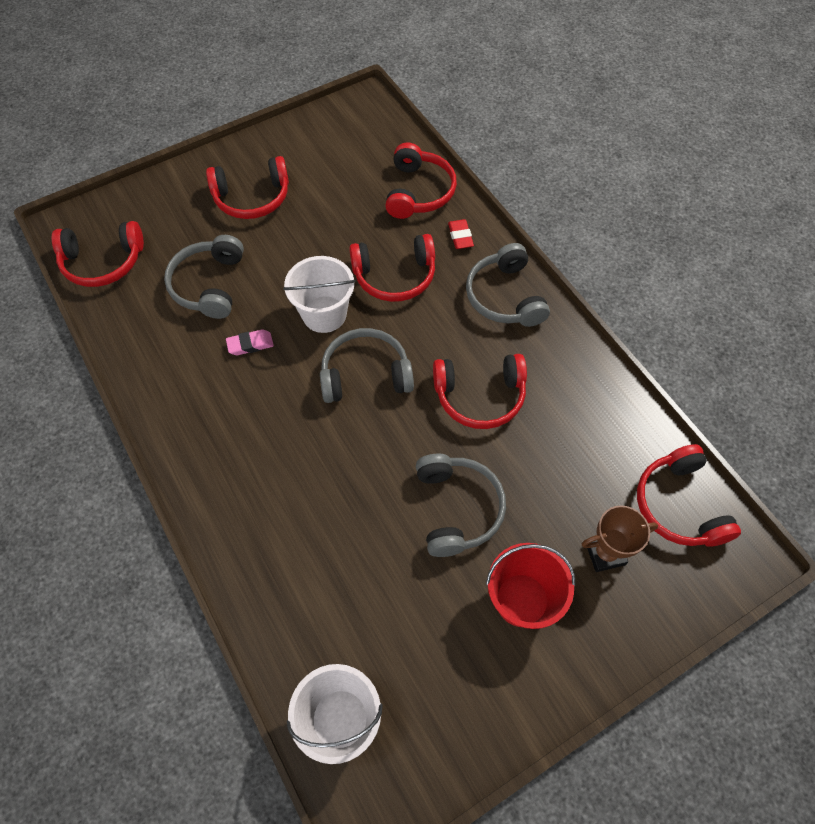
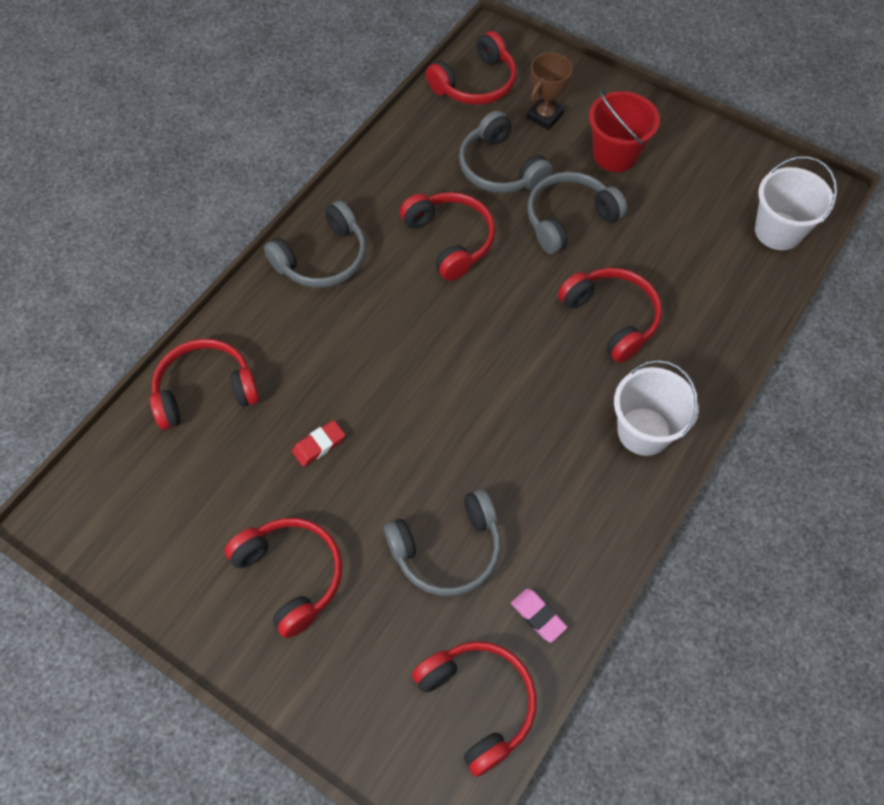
camera: 115 degrees left, 0 degrees up
pink eraser [226,329,274,355] -> pink eraser moved to [511,588,567,643]
white bucket [283,256,356,333] -> white bucket moved to [614,360,698,456]
grey headphones [320,328,414,403] -> grey headphones moved to [459,111,553,193]
red headphones [349,234,435,302] -> red headphones moved to [558,268,662,363]
red eraser [448,219,474,249] -> red eraser moved to [292,420,345,467]
brown trophy [582,505,658,572] -> brown trophy turned 75 degrees clockwise [527,53,573,130]

